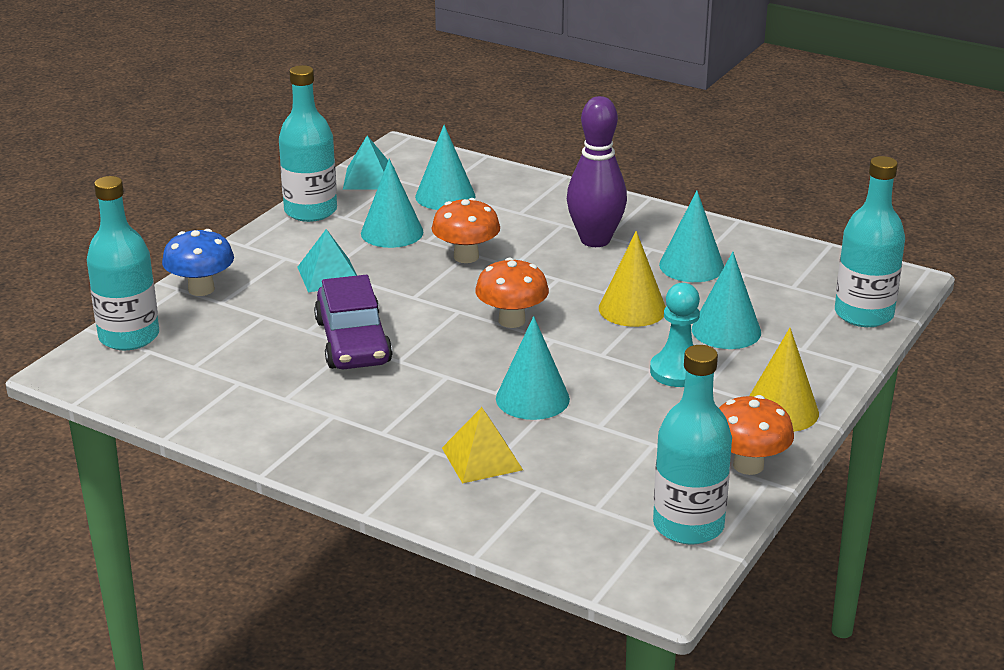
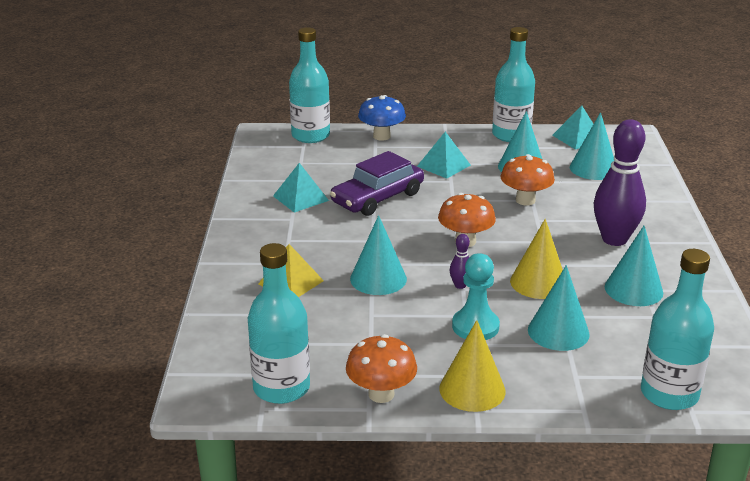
camera: 60 degrees right, 0 degrees up
none -> turquoise pyramid [273,163,329,213]
none -> purple bowling pin [449,234,470,289]

